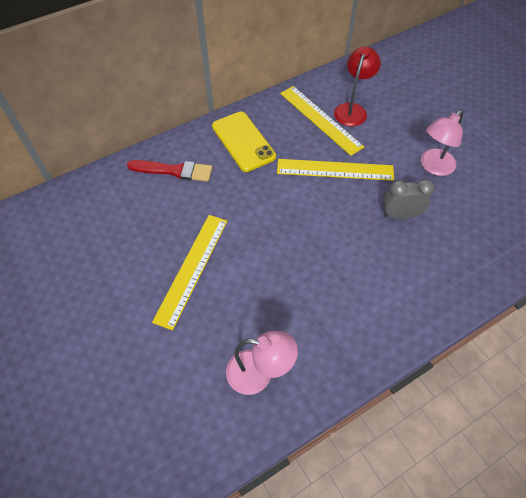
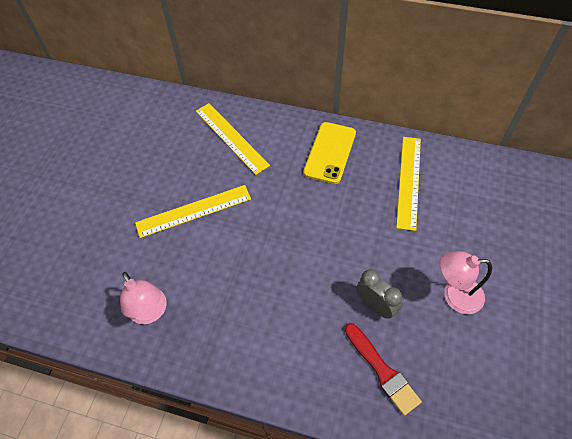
camera: 50 degrees right, 0 degrees up
red brush [127,160,212,182] -> red brush moved to [345,323,422,416]
yellow ruler [277,159,394,181] -> yellow ruler moved to [196,103,270,175]
red lamp [334,46,381,126] -> none

